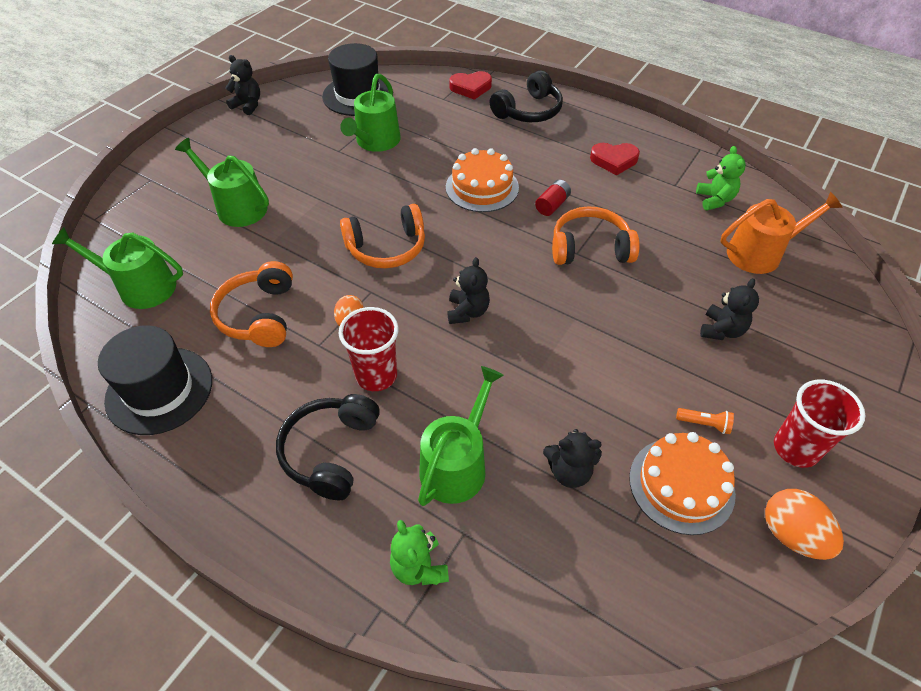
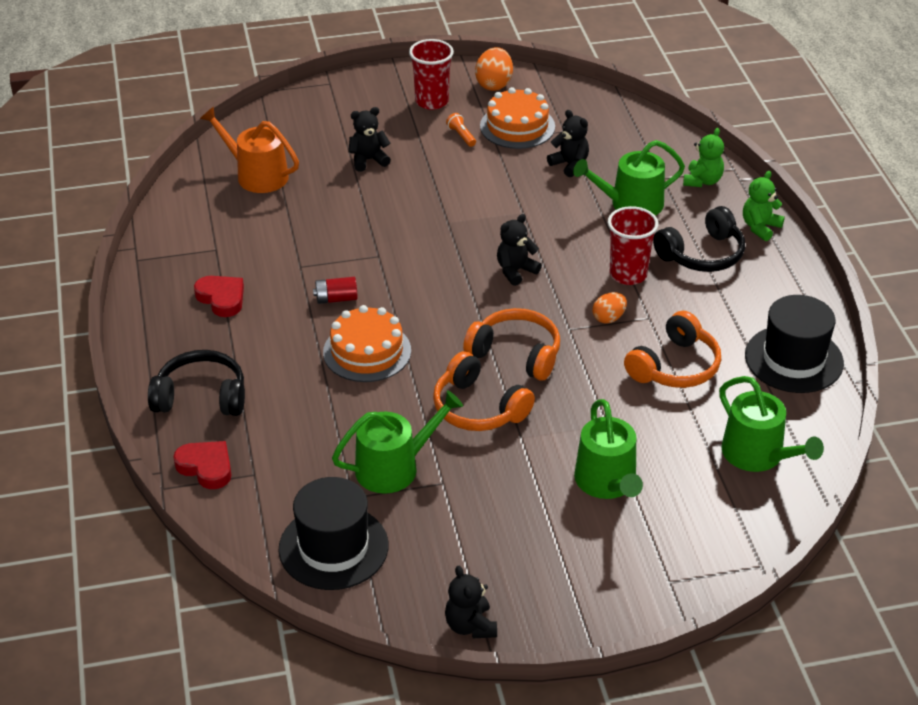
camera: 135 degrees left, 10 degrees down
orange headphones [552,206,640,265] -> orange headphones moved to [433,351,535,431]
green teddy bear [696,146,746,210] -> green teddy bear moved to [743,171,785,241]

